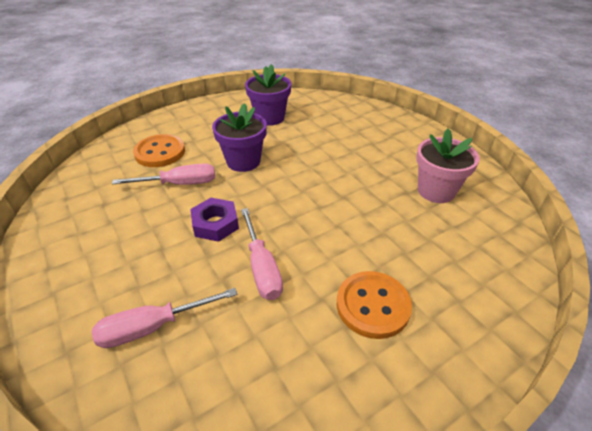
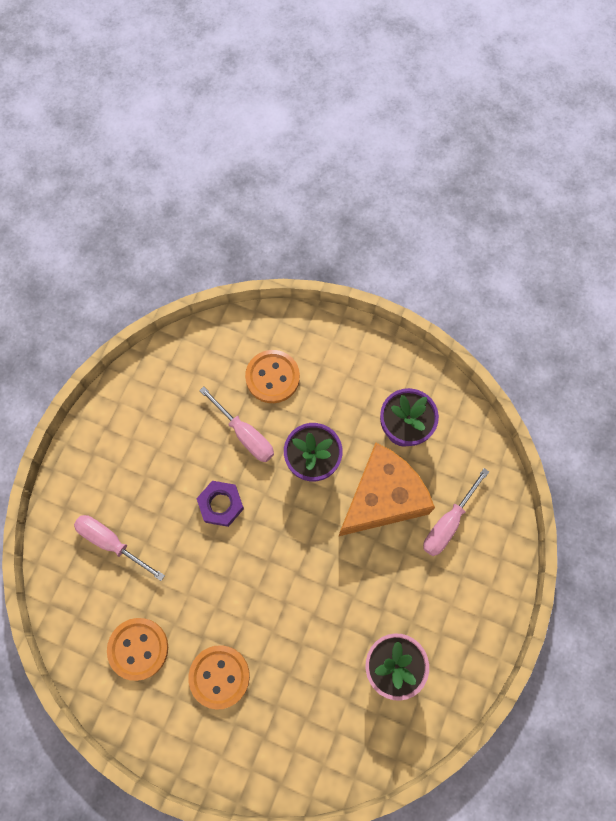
camera: 55 degrees right, 30 degrees up
pink screwdriver [241,208,283,300] -> pink screwdriver moved to [423,468,489,556]
none -> orange button [107,618,168,681]
none -> orange cheese [339,443,435,536]

